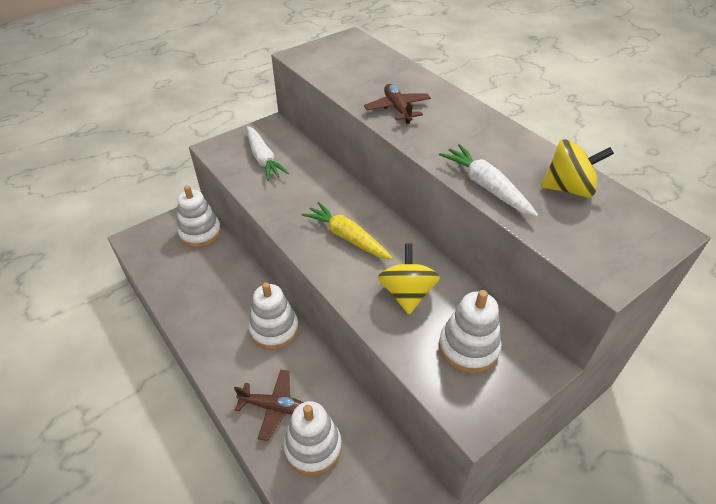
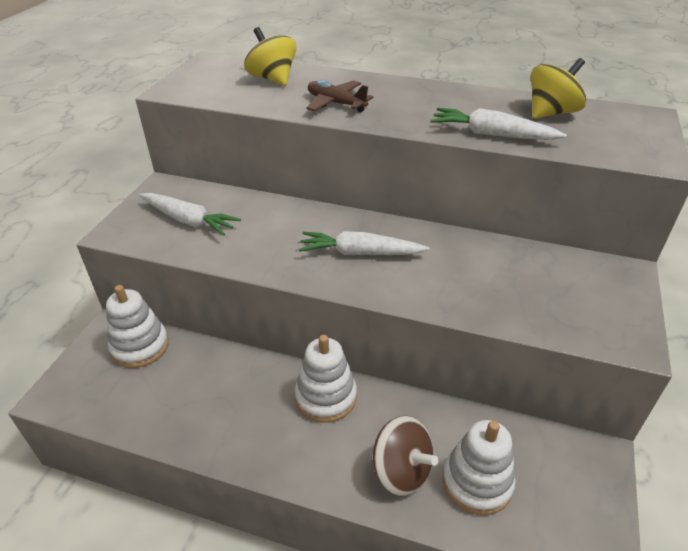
camera: 35 degrees left, 5 degrees down
brown plane [234,370,303,441] -> brown spinning top [373,415,438,496]
yellow carrot [302,202,393,260] -> white carrot [299,231,430,255]
yellow spinning top [378,243,440,314] -> yellow spinning top moved to [244,27,296,86]
white stacking toy [439,290,502,373] -> none

